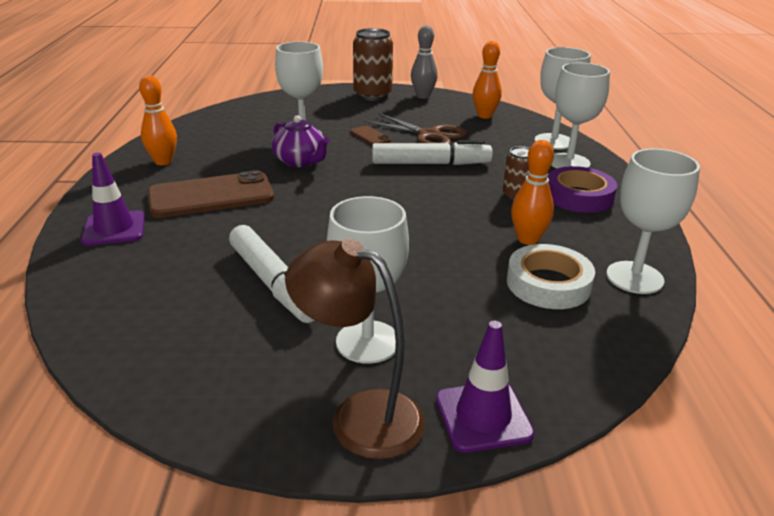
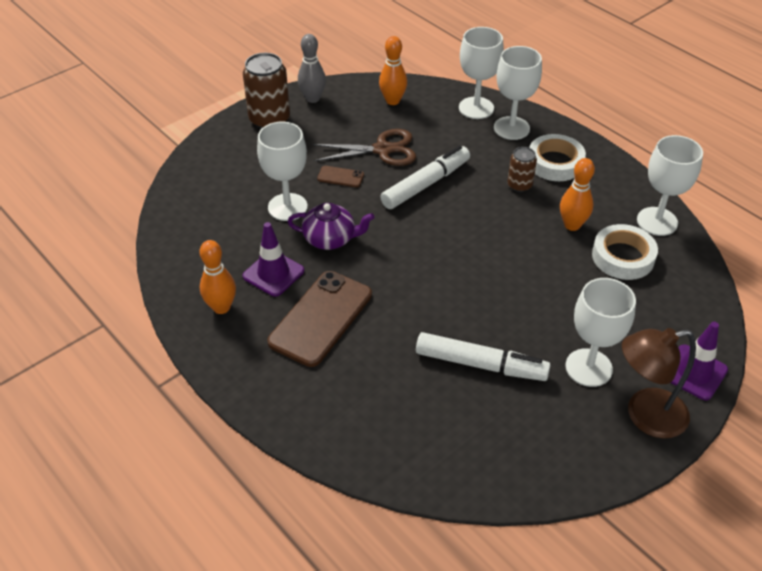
camera: 40 degrees left, 15 degrees up
purple traffic cone [81,152,145,246] -> purple traffic cone moved to [242,222,304,297]
purple tape [548,166,617,213] -> white tape [529,134,586,181]

